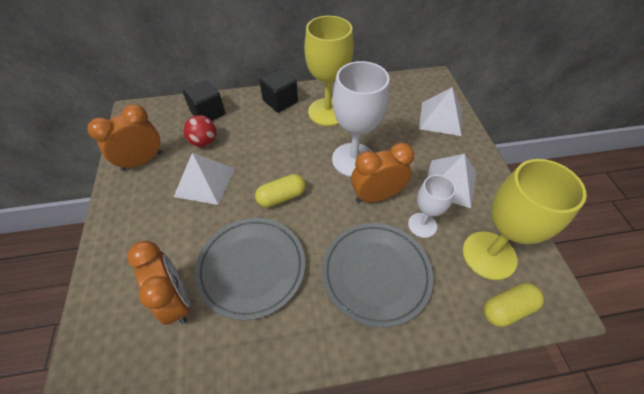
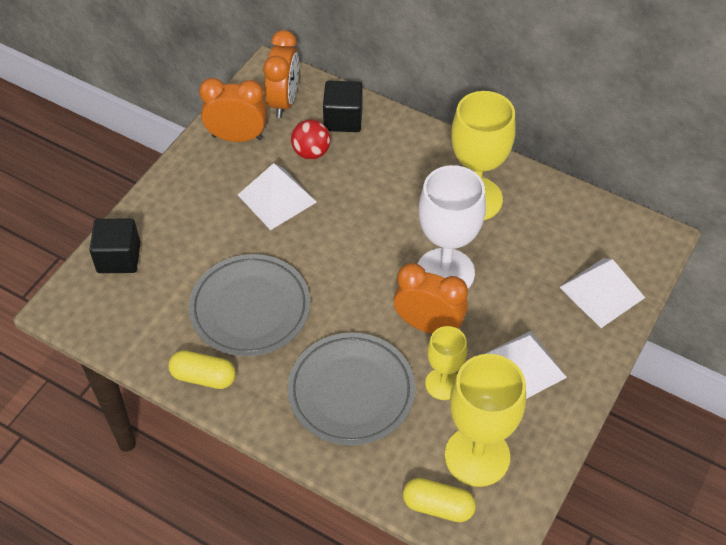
camera: 40 degrees right, 0 degrees up
orange clock [127,241,190,325] -> orange clock moved to [263,30,299,118]
yellow capsule [255,174,306,208] -> yellow capsule moved to [168,350,236,389]
black cube [259,69,298,113] -> black cube moved to [89,219,141,273]
white goblet [408,175,456,238] -> yellow goblet [425,326,467,400]

